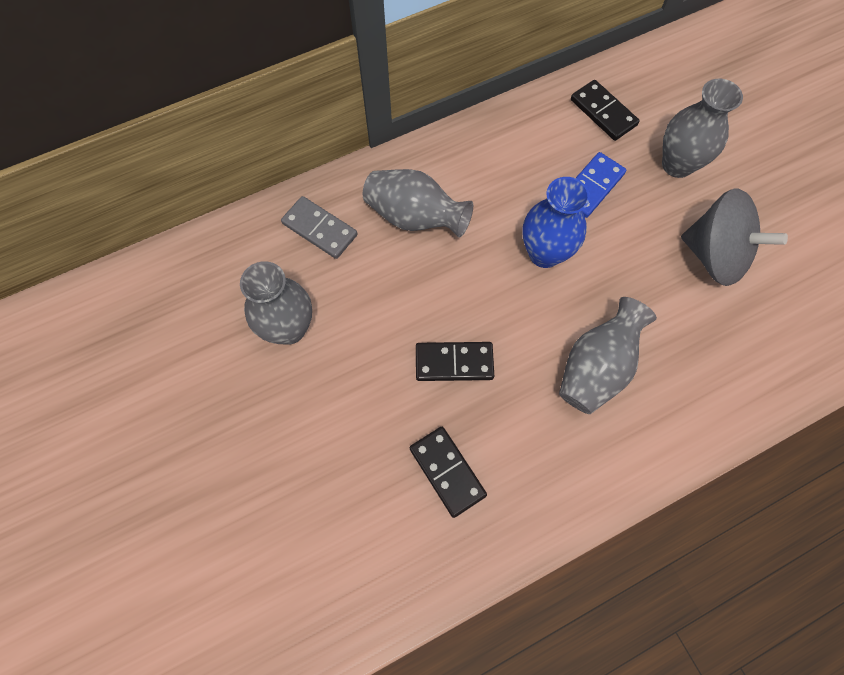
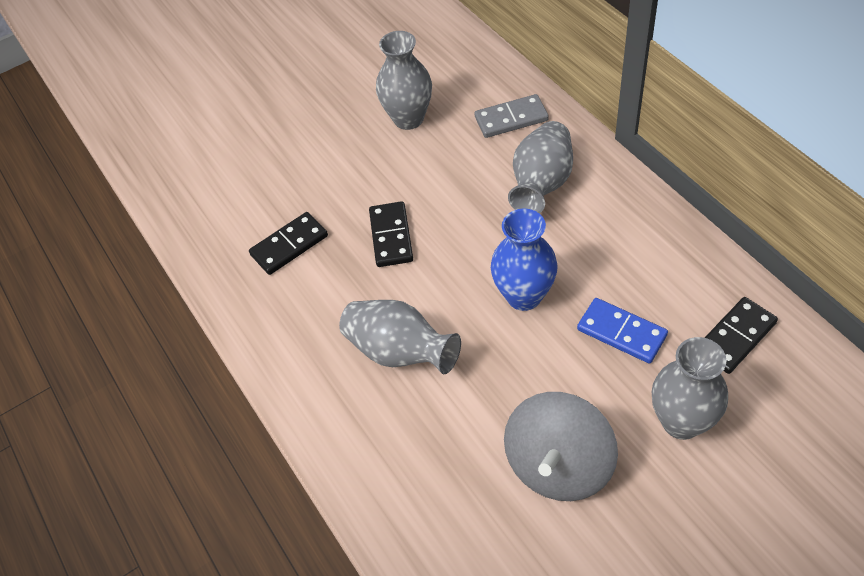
camera: 90 degrees right, 15 degrees down
grey domino [281,196,357,259] -> grey domino turned 45 degrees clockwise [475,94,549,138]

